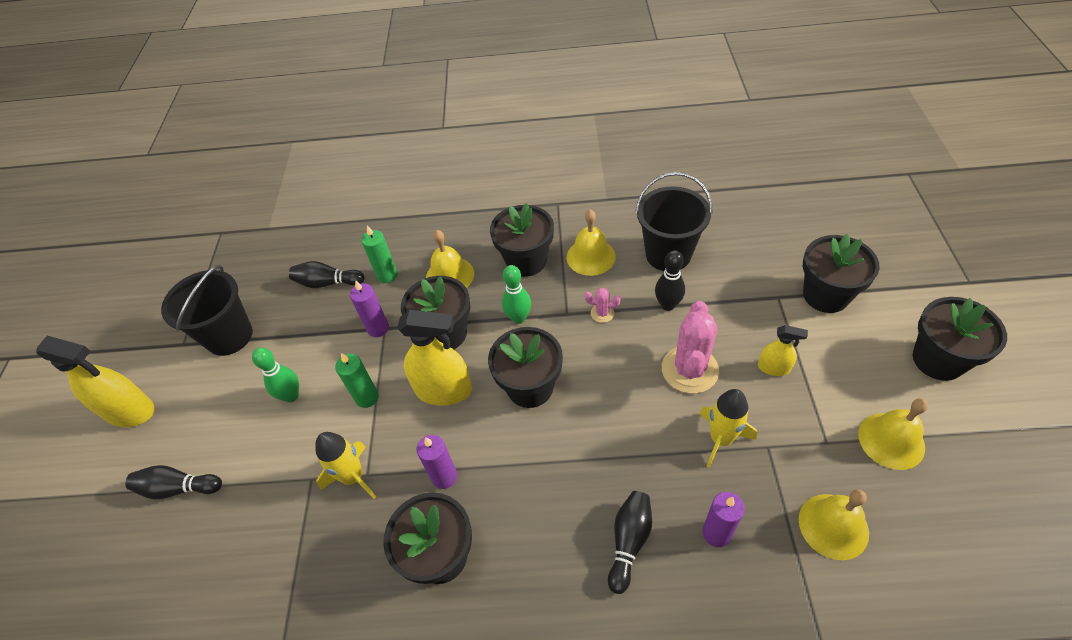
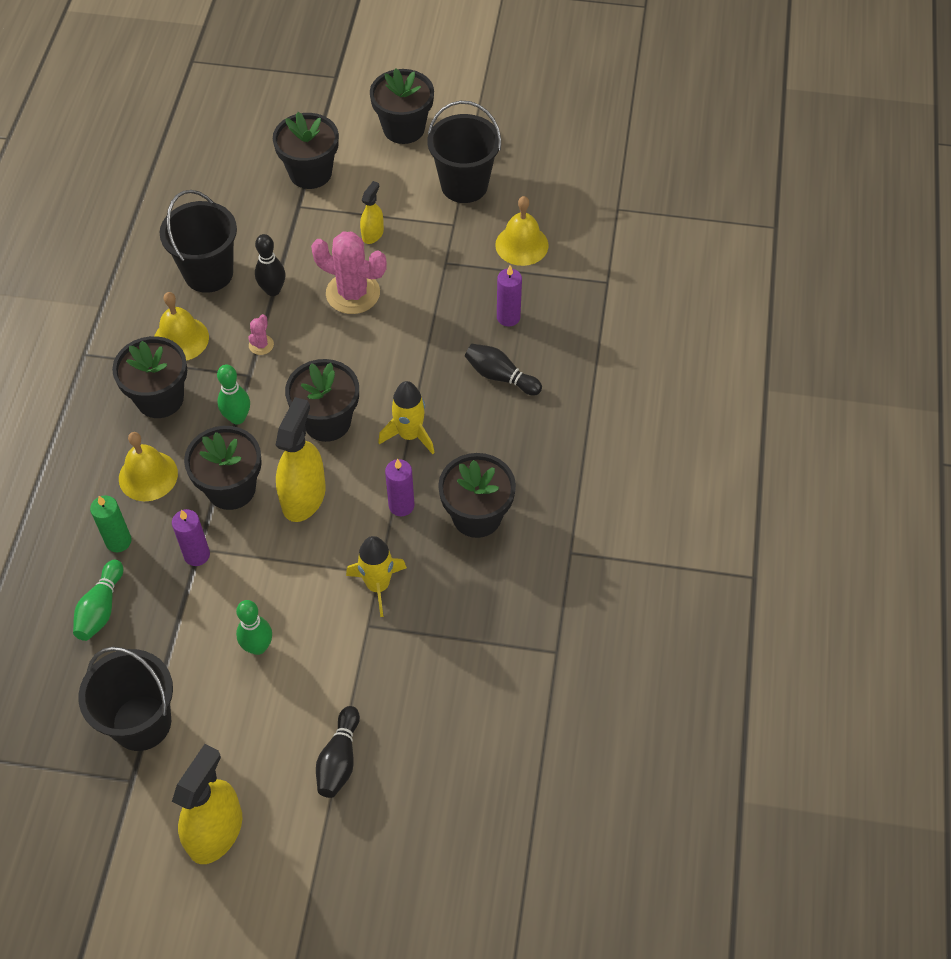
camera: 85 degrees left, 5 degrees up
black bowling pin [289,261,364,288] -> green bowling pin [73,560,123,641]
green candle [335,353,379,408] -> none
yellow rocket [699,389,757,467] -> yellow rocket moved to [378,381,435,454]
yellow bell [858,398,928,470] -> black bucket [427,101,501,203]

